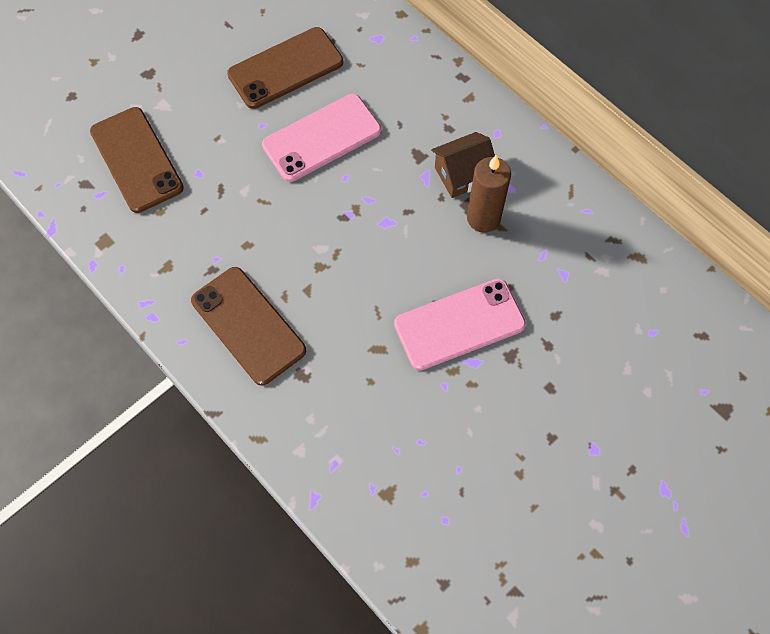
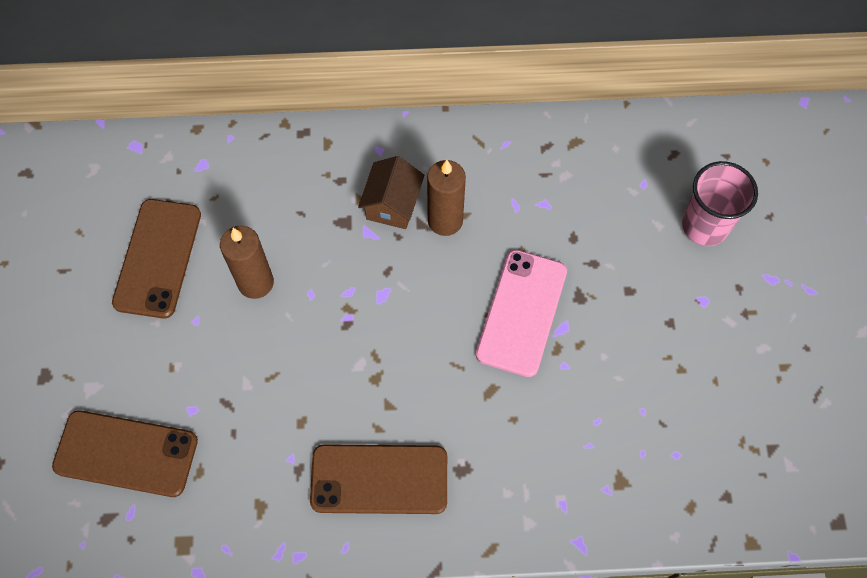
camera: 50 degrees left, 0 degrees up
pink phone [262,94,381,182] -> brown candle [220,226,274,299]
none -> pink cup [682,161,758,246]

